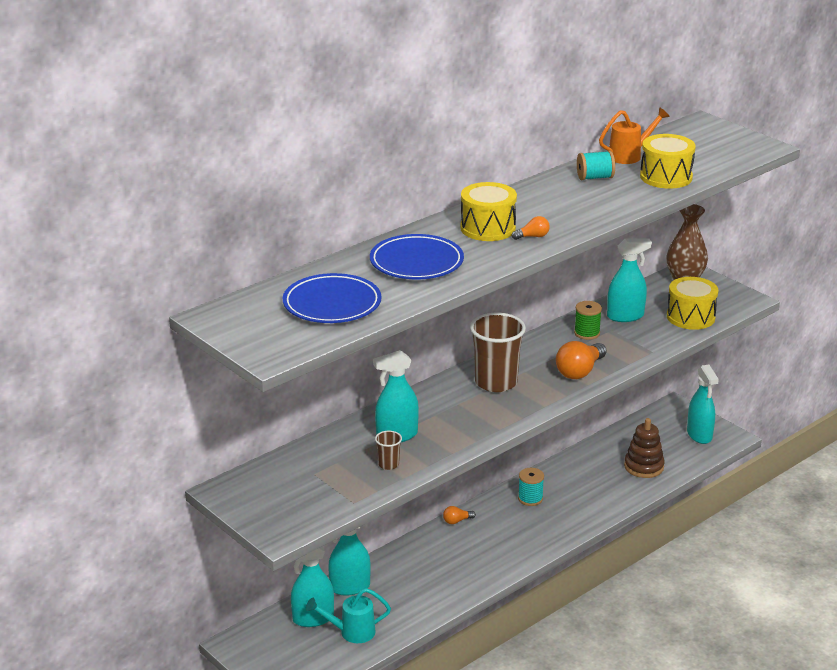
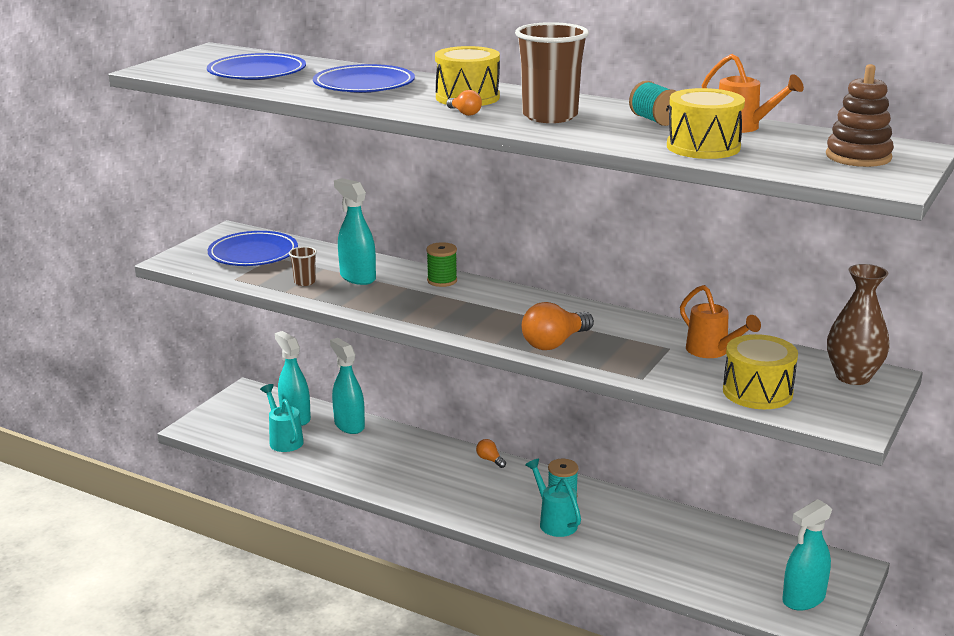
camera: 70 degrees right, 5 degrees down
brown cup [470,313,526,392] -> brown cup moved to [515,22,589,123]
orange light bulb [556,341,607,379] -> orange light bulb turned 60 degrees counterclockwise [521,302,594,350]
green spool [574,301,602,340] -> green spool moved to [426,242,457,287]
turquoise spray bottle [607,238,652,322] -> orange watering can [680,285,761,358]
brown stacking toy [624,418,665,478] -> brown stacking toy moved to [826,64,894,167]
none -> blue plate [208,231,298,266]
none -> turquoise watering can [525,459,581,537]

